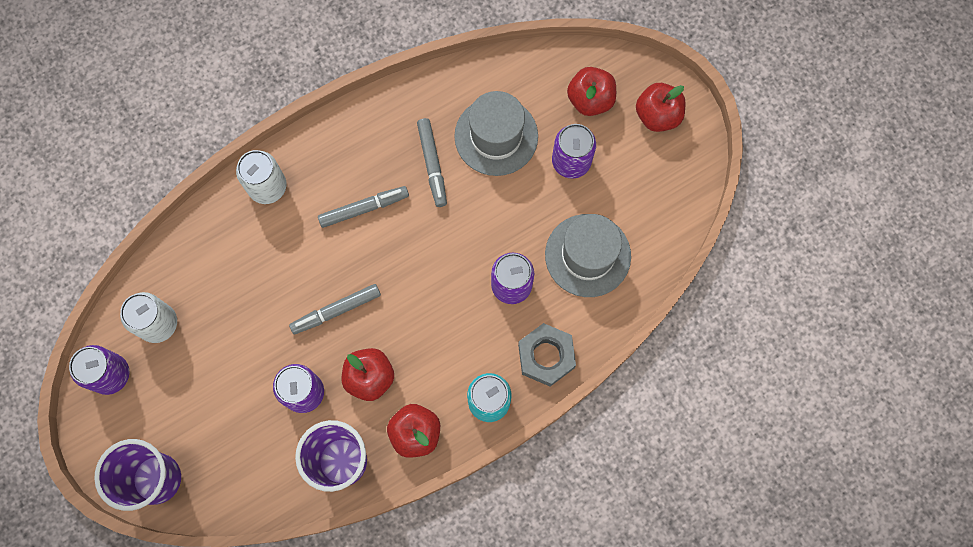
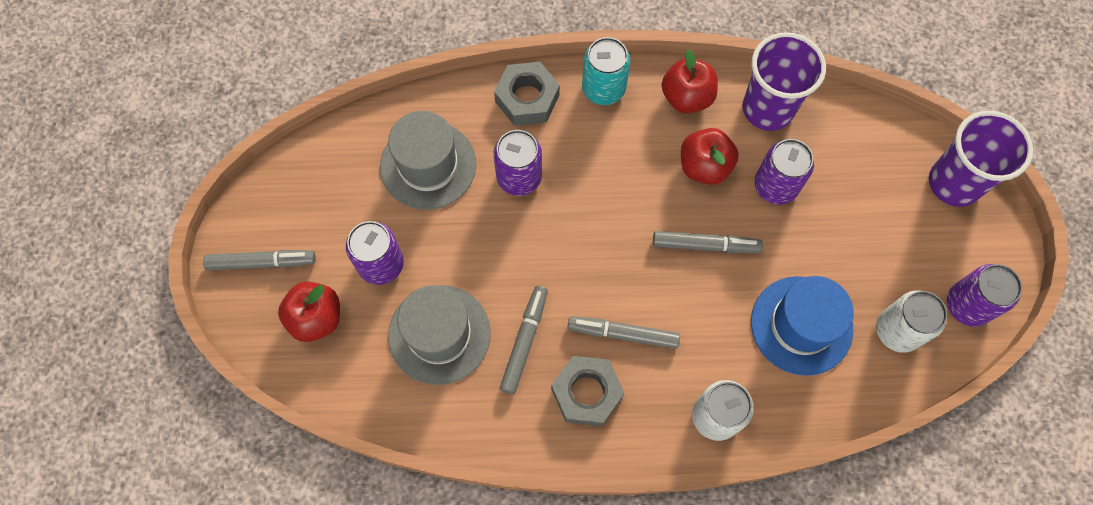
camera: 150 degrees left, 5 degrees down
red apple [636,83,685,132] -> grey marker [203,250,316,271]
none -> grey nut [551,356,624,426]
none -> blue hat [751,276,854,376]

